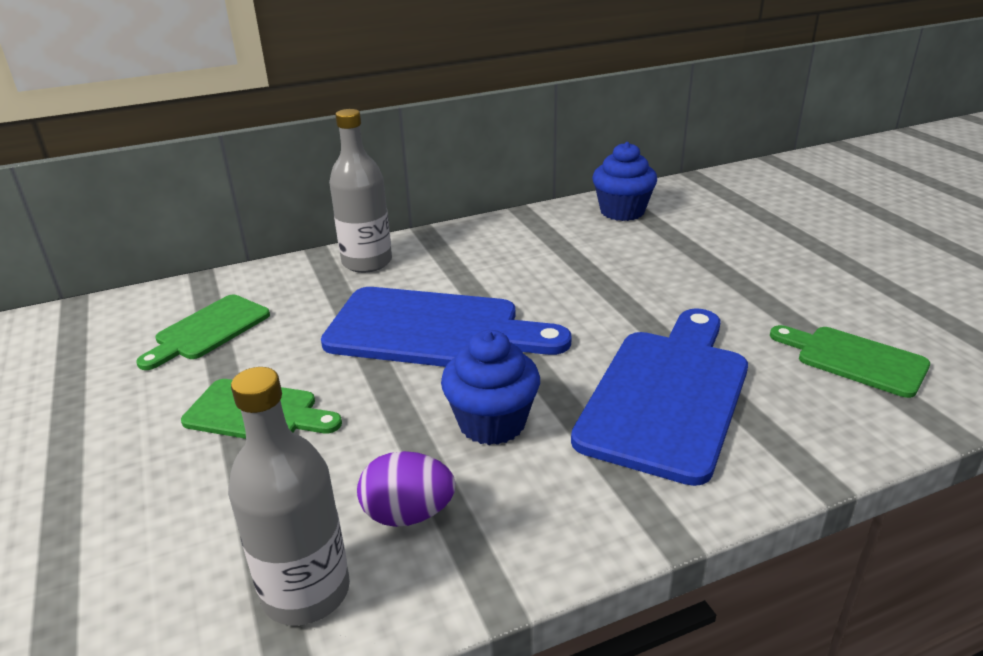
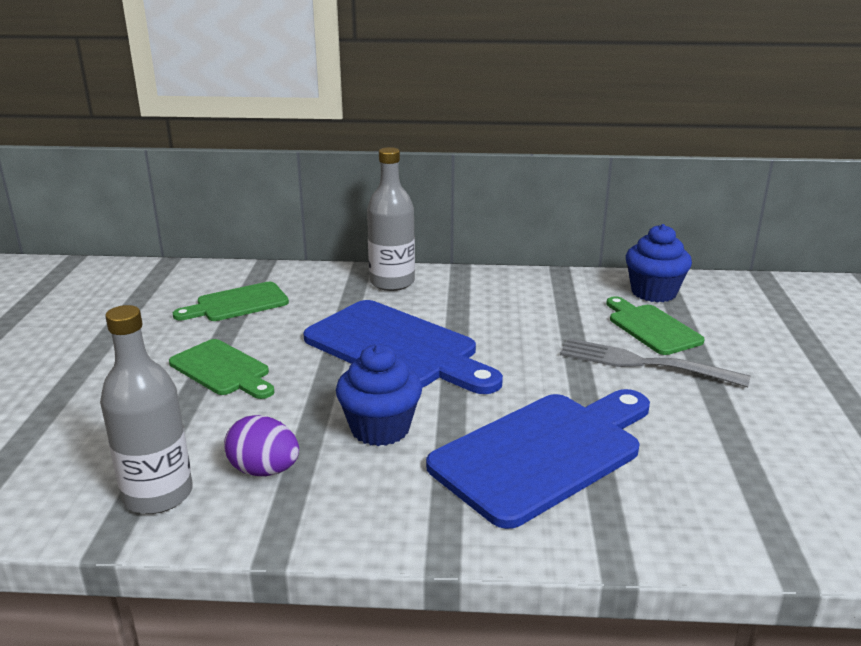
camera: 25 degrees right, 5 degrees down
green cutting board [770,325,930,398] -> green cutting board moved to [606,296,705,355]
none -> grey fork [560,338,750,387]

